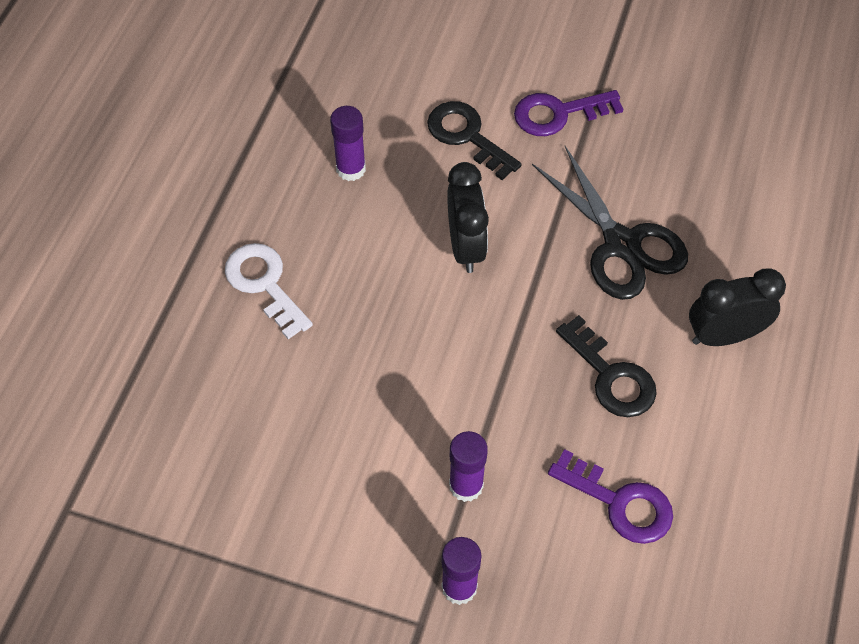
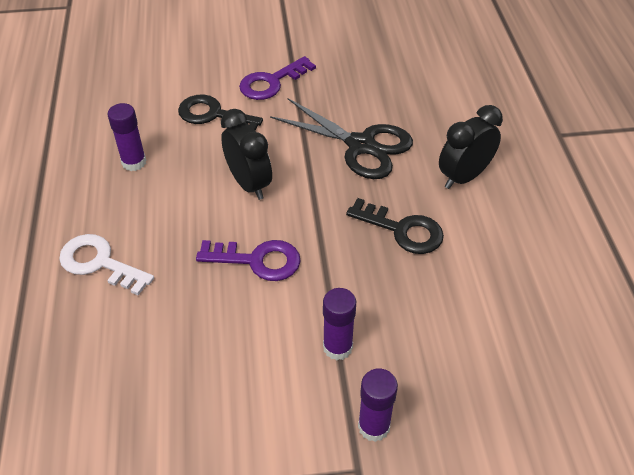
camera: 25 degrees left, 10 degrees down
purple key [548,449,673,544] -> purple key moved to [196,240,301,281]

